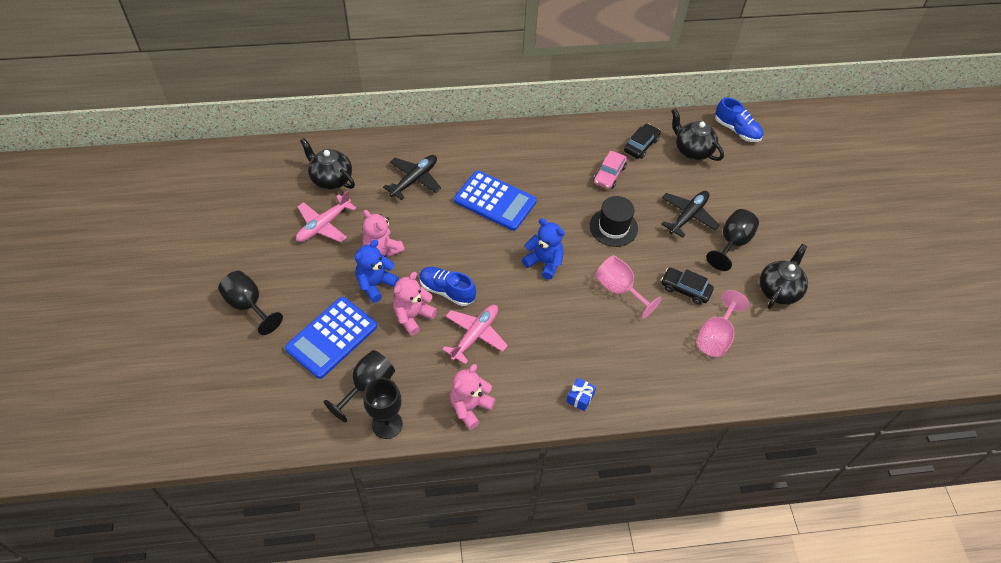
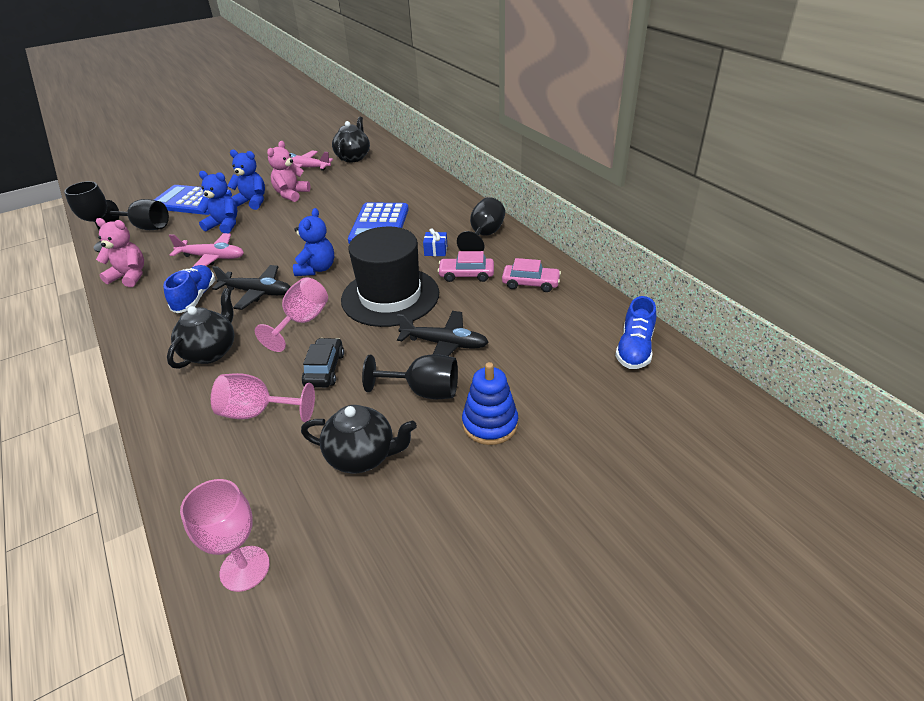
camera: 70 degrees right, 15 degrees down
black goblet [218,271,283,335] -> black goblet moved to [457,197,505,251]
black plane [383,155,441,200] -> black plane moved to [212,265,290,310]
pink teddy bear [393,272,437,336] -> blue teddy bear [197,171,238,233]
blue shoe [419,267,476,306] -> blue shoe moved to [163,265,215,313]
blue gift [566,378,596,411] -> blue gift moved to [423,228,447,256]
black hat [590,196,638,247] -> black hat [341,227,439,327], size x1.69
black car [624,123,660,159] -> pink car [502,258,561,292]
black teapot [671,108,724,161] -> black teapot moved to [167,288,234,369]
none -> pink goblet [180,479,270,592]
none -> blue stacking toy [462,362,518,445]

